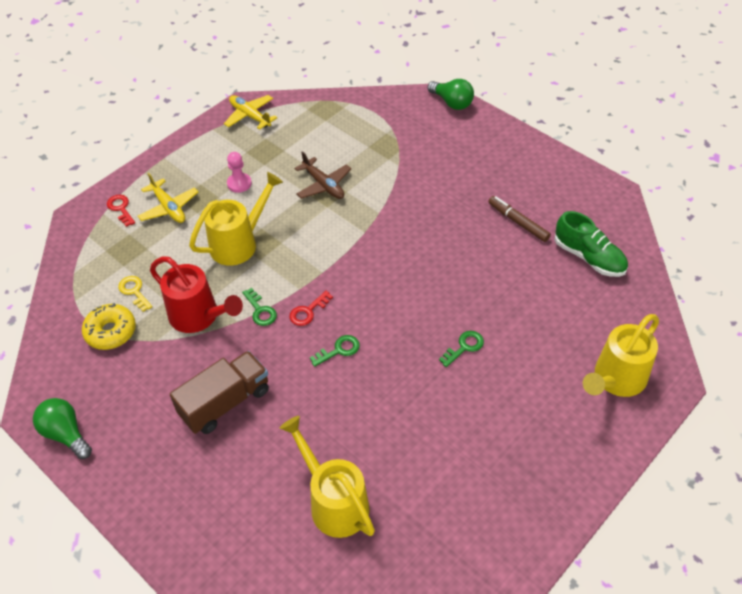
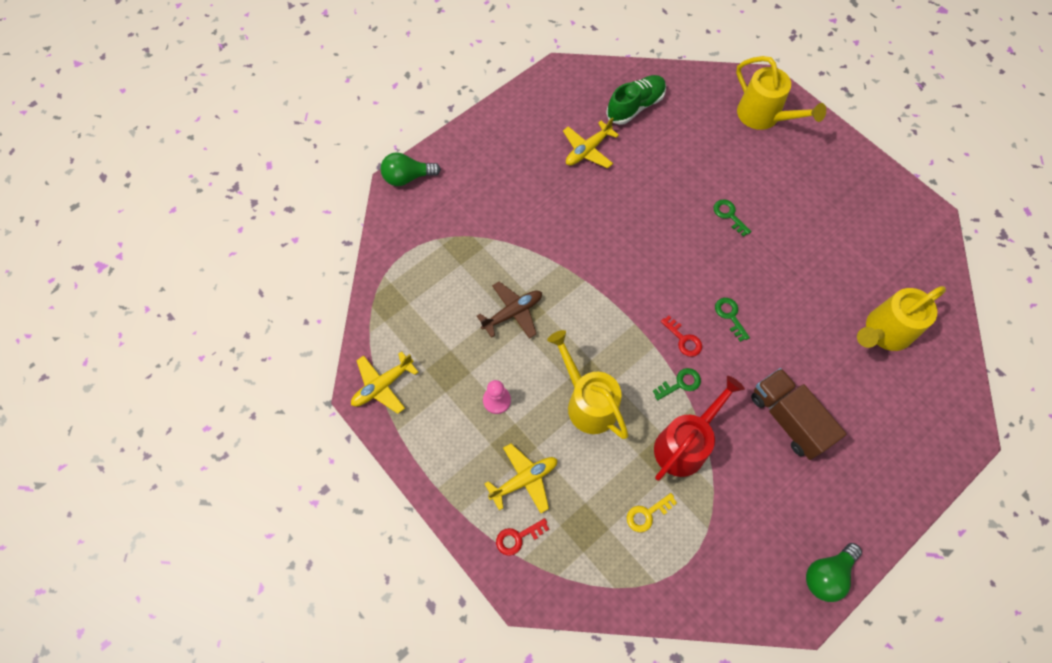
camera: 85 degrees left, 15 degrees up
yellow donut [82,303,136,350] -> none
green light bulb [427,79,474,110] -> green light bulb turned 150 degrees counterclockwise [381,152,441,186]
brown marker [488,196,551,242] -> yellow plane [563,117,619,168]

